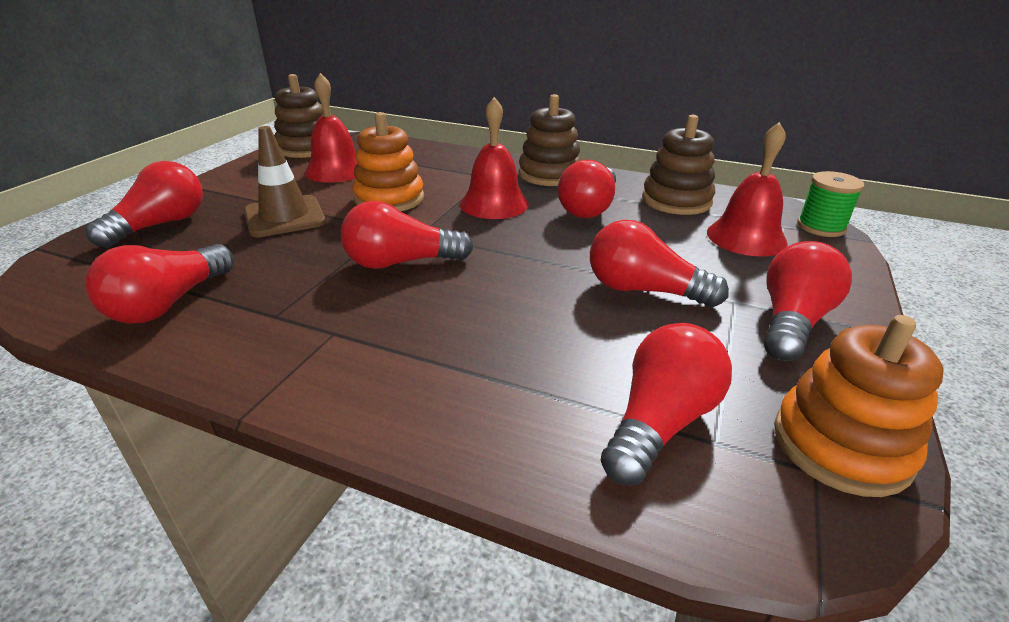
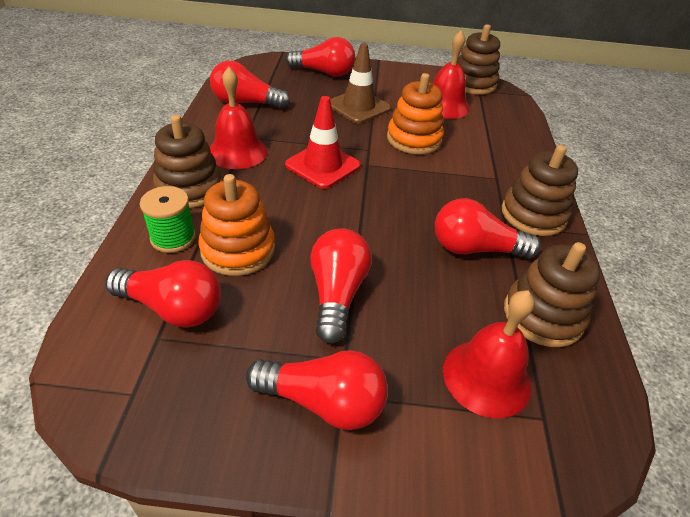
camera: 70 degrees right, 10 degrees up
red light bulb [341,201,474,269] -> red traffic cone [285,96,361,189]
red bell [460,97,529,219] -> red bell moved to [210,67,267,169]
orange stacking toy [774,315,943,497] -> orange stacking toy moved to [198,174,275,276]
green spool [797,171,865,237] -> green spool moved to [140,186,196,253]
none -> brown stacking toy [153,115,222,208]

